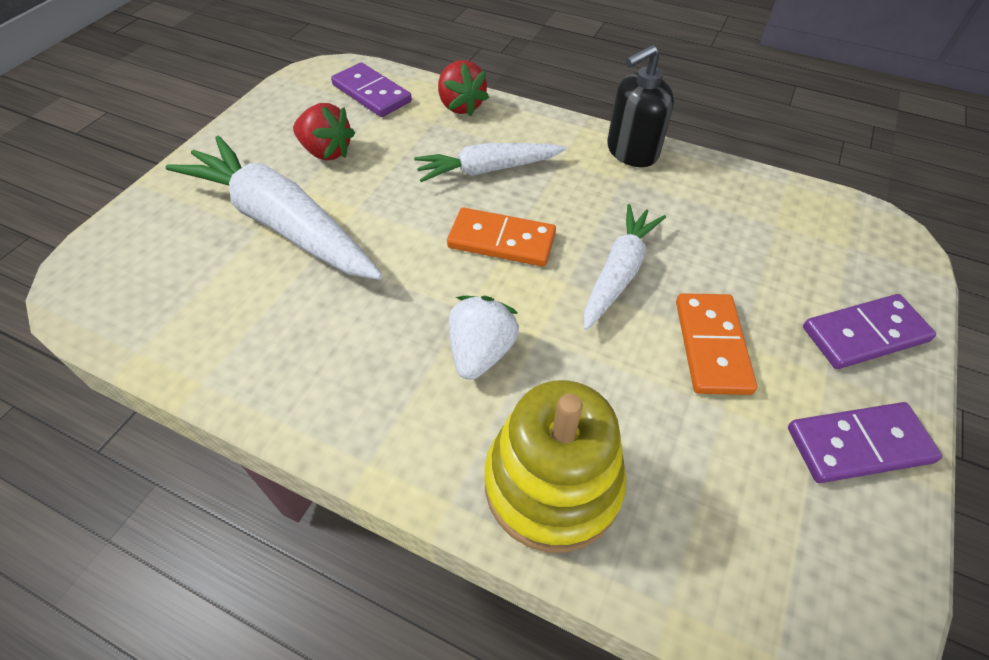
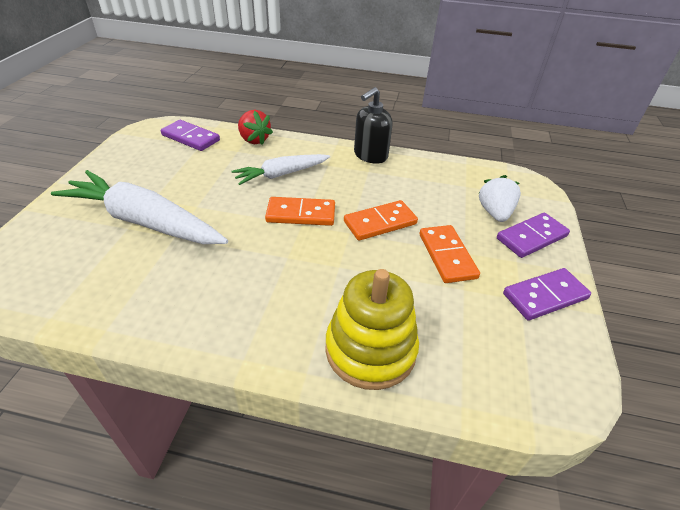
camera: 15 degrees left, 10 degrees down
red strawberry [293,103,355,160] -> none
white strawberry [449,296,519,380] -> white strawberry moved to [478,175,521,222]
white carrot [584,204,666,330] -> orange domino [344,200,418,241]

